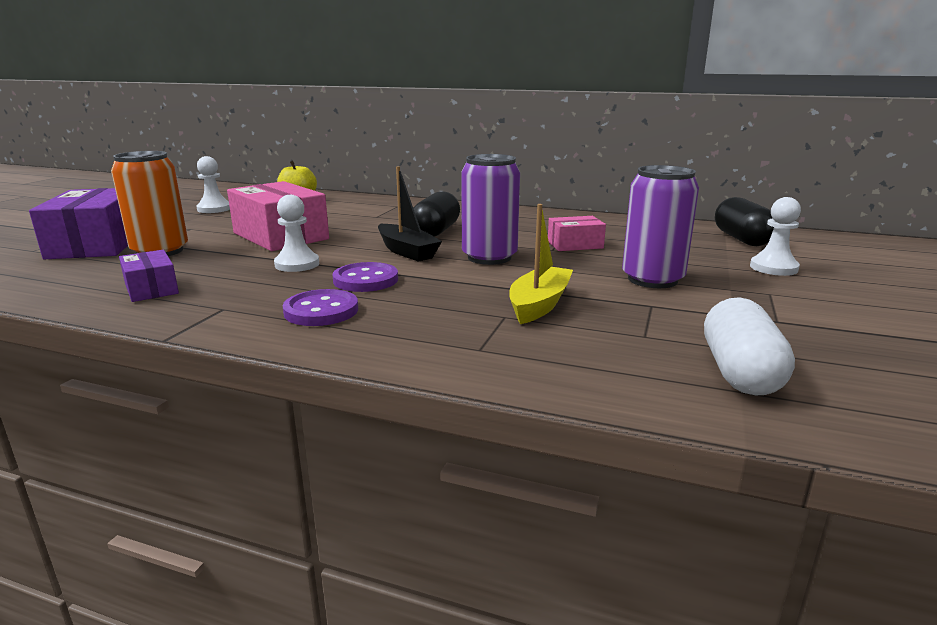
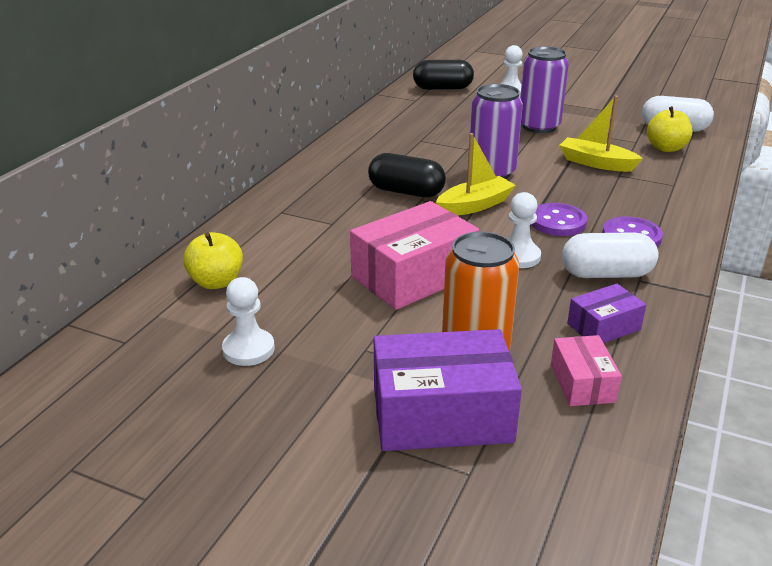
camera: 85 degrees left, 10 degrees up
black boat [378,166,442,262] -> yellow boat [436,133,516,215]
pink box [548,216,606,251] -> pink box moved to [551,335,622,406]
none -> white capsule [562,232,659,278]
none -> yellow apple [647,106,692,152]

